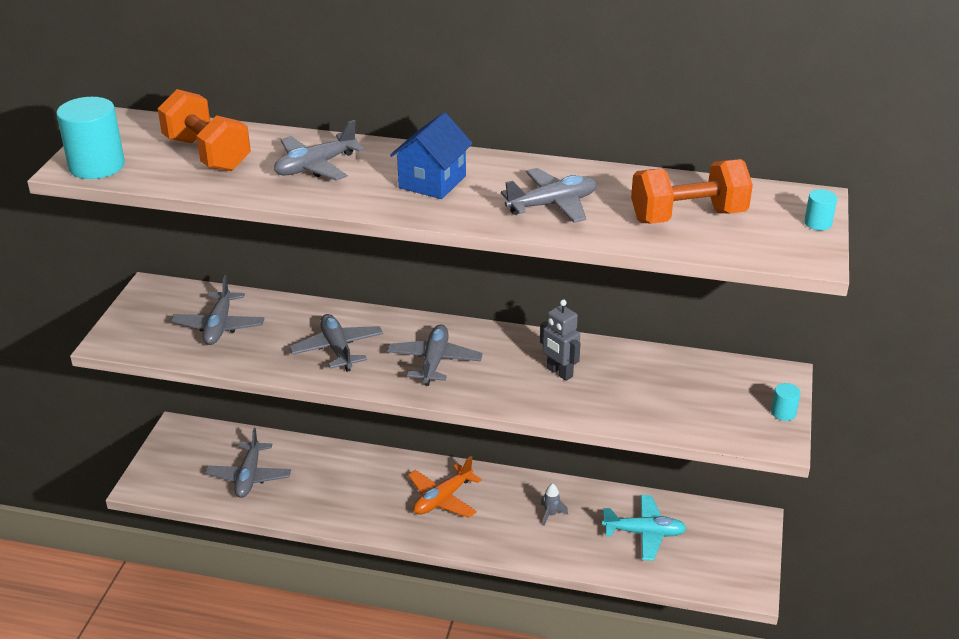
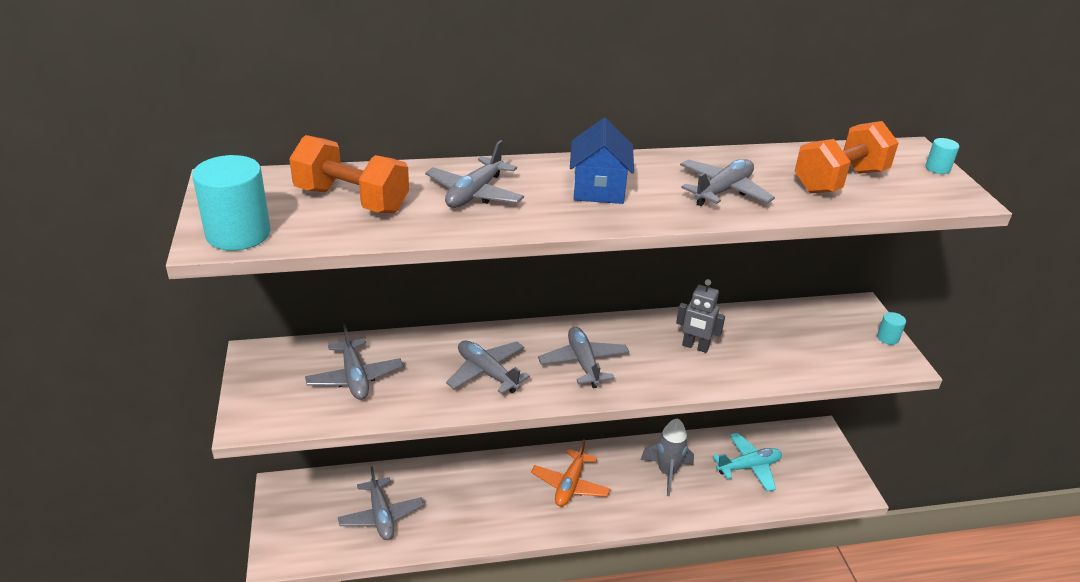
camera: 25 degrees left, 0 degrees up
grey rocket [541,483,568,526] -> grey rocket [641,418,694,496], size x1.96

